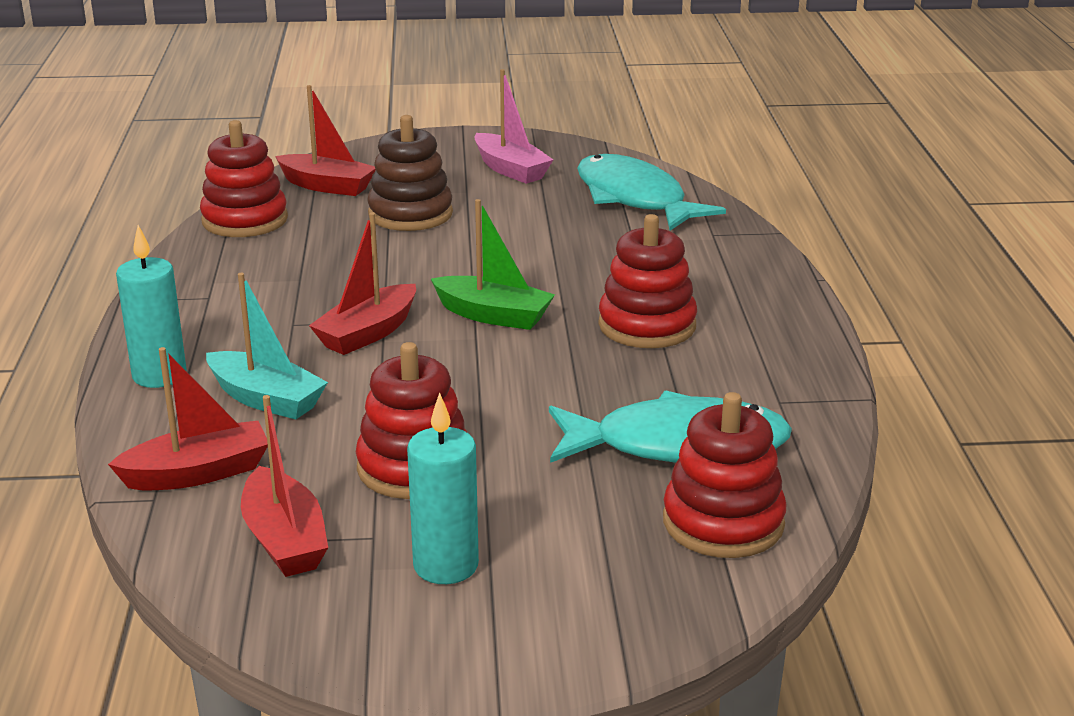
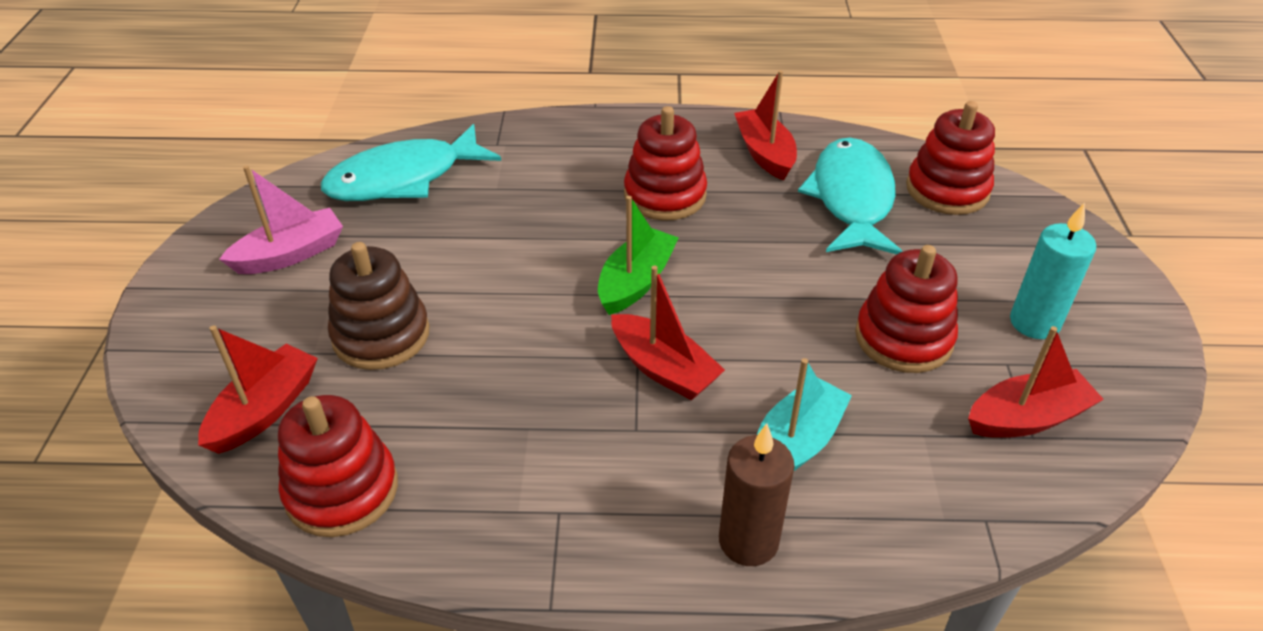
camera: 85 degrees left, 15 degrees up
red boat [108,347,268,490] -> red boat moved to [734,70,797,180]
turquoise candle [116,225,187,388] -> brown candle [719,424,795,566]

